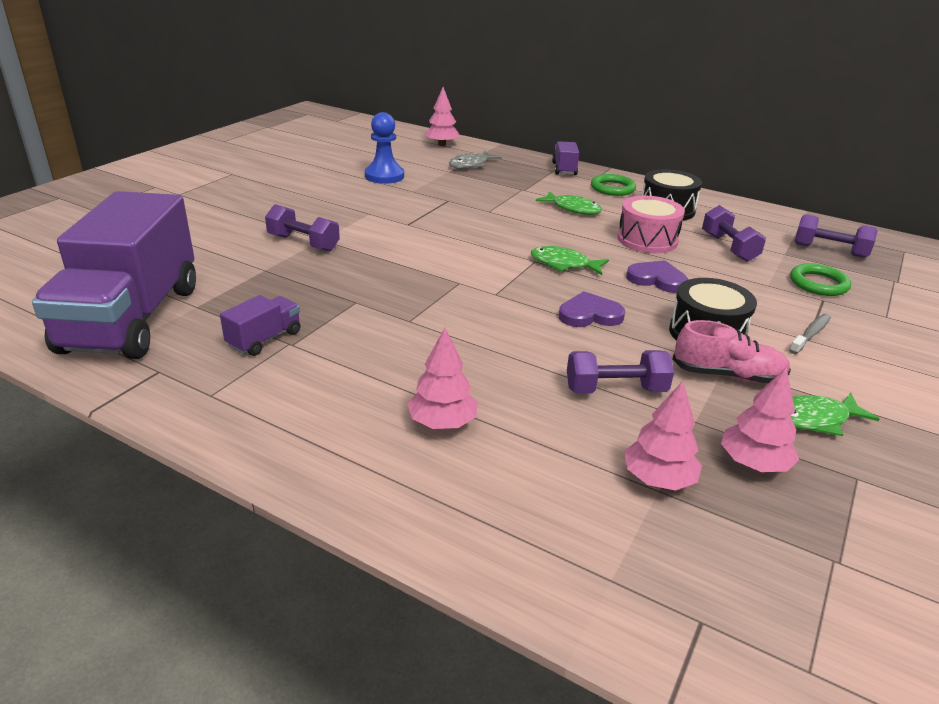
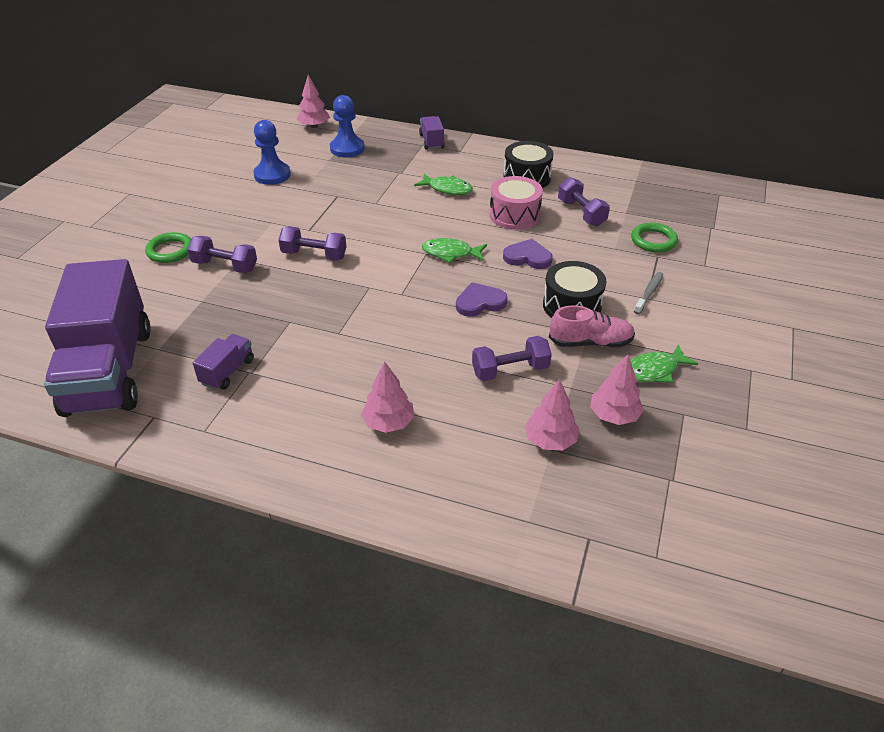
camera: 10 degrees left, 10 degrees up
grey fish [449,150,501,169] -> blue pawn [330,95,365,157]
green ring [591,174,636,196] -> green ring moved to [145,232,191,263]
purple dumbbell [794,214,878,258] -> purple dumbbell moved to [279,226,346,261]

